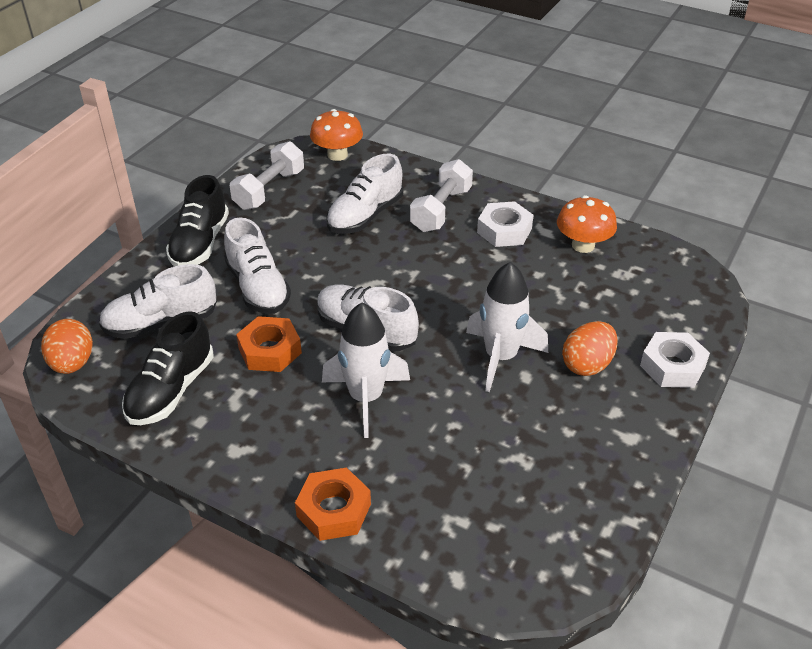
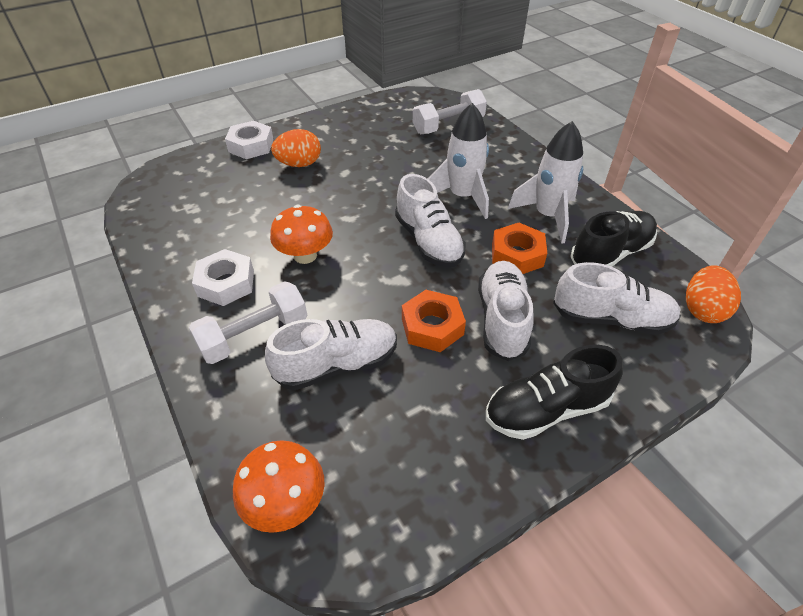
camera: 150 degrees left, 5 degrees up
black shoe [166,175,229,266] -> black shoe turned 150 degrees counterclockwise [486,345,623,440]
white dumbbell [230,141,304,210] -> white dumbbell moved to [413,89,487,134]
orange nut [295,467,371,541] -> orange nut moved to [402,290,466,352]
white rocket [466,262,548,392] -> white rocket moved to [508,121,583,244]
orange mushroom [557,195,617,253] -> orange mushroom moved to [270,205,333,264]

